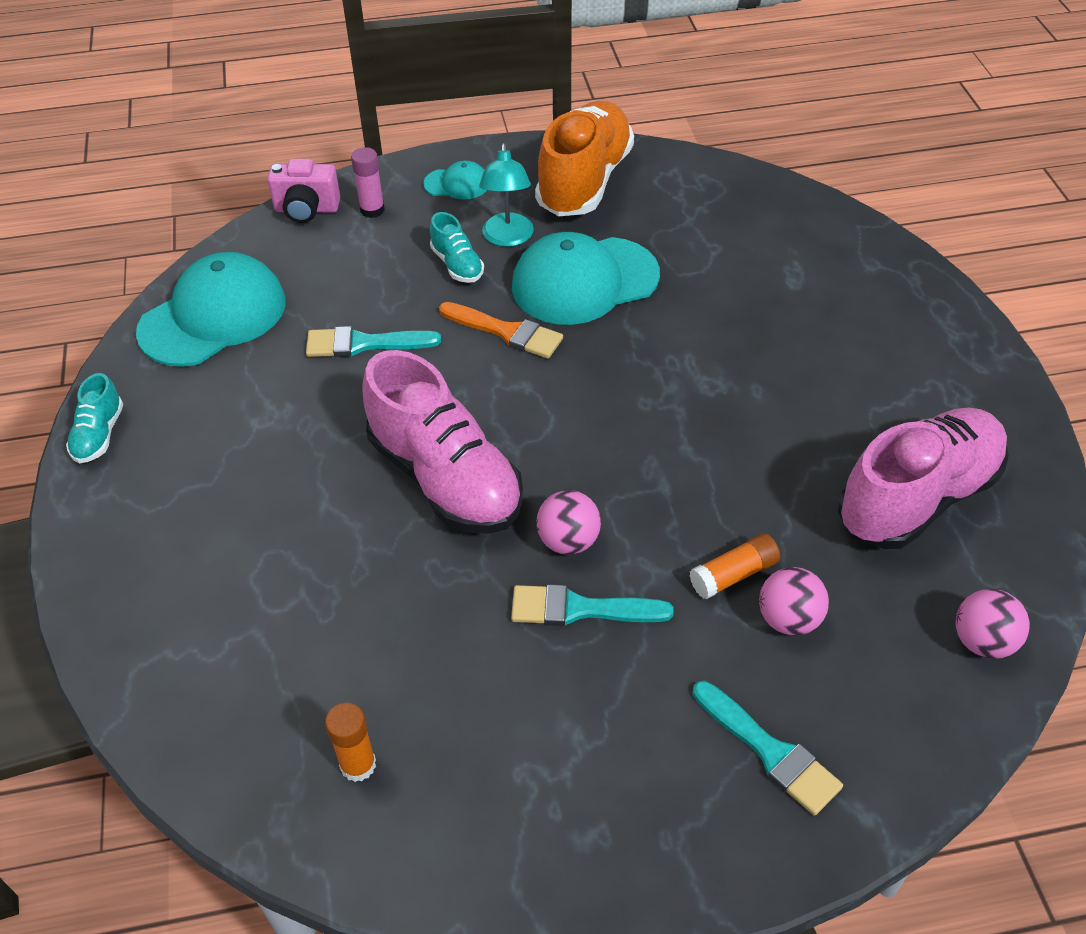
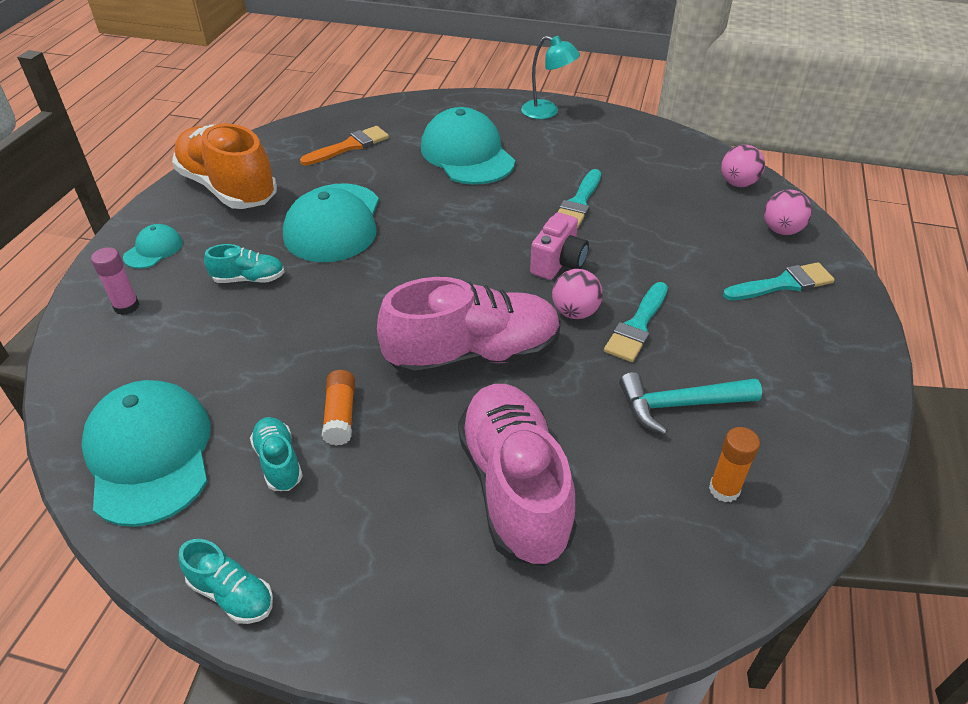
camera: 65 degrees left, 5 degrees down
pink camera [267,159,340,223] -> pink camera moved to [530,212,589,280]
turquoise brush [306,326,441,357] -> turquoise brush moved to [558,169,601,229]
orange brush [439,302,563,359] -> orange brush moved to [300,126,389,166]
turquoise lamp [479,143,534,247] -> turquoise lamp moved to [521,36,580,119]
orange glue stick [689,533,780,599] -> orange glue stick moved to [322,370,355,446]
pink ball [759,567,829,636] -> pink ball moved to [764,190,812,235]
pink shoe [838,408,1009,549] -> pink shoe moved to [458,384,577,566]
none -> turquoise shoe [250,417,303,491]
none -> turquoise cap [421,107,515,185]
none -> turquoise hammer [619,372,762,435]

